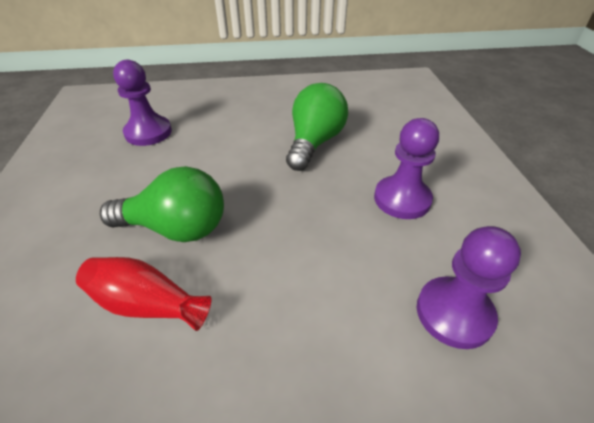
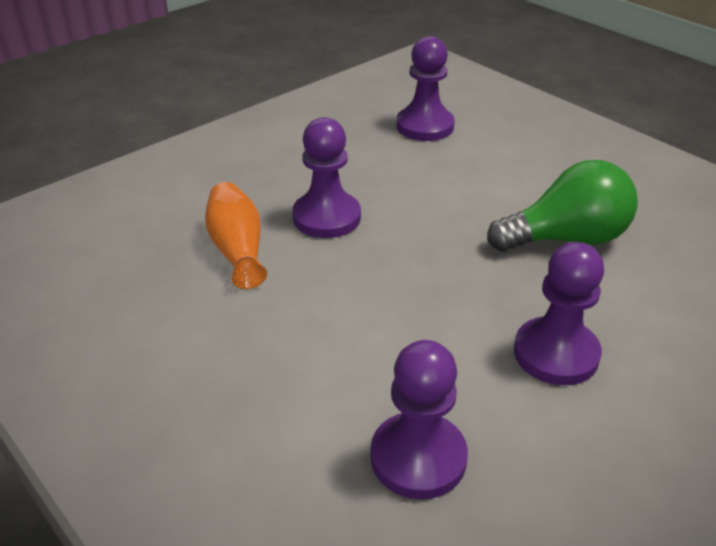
camera: 55 degrees right, 5 degrees down
red vase [76,257,212,331] -> orange vase [205,182,267,289]
green light bulb [100,166,224,242] -> purple pawn [292,117,361,238]

